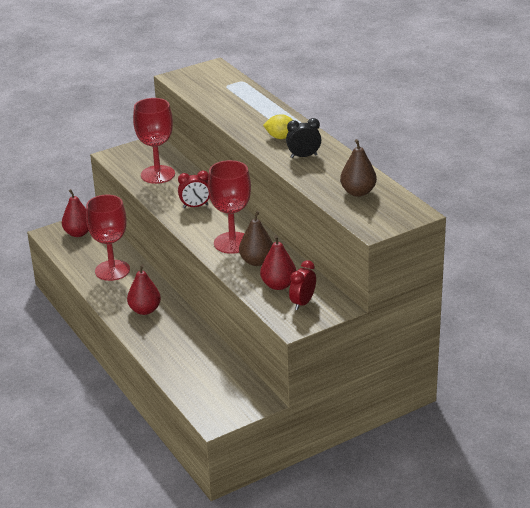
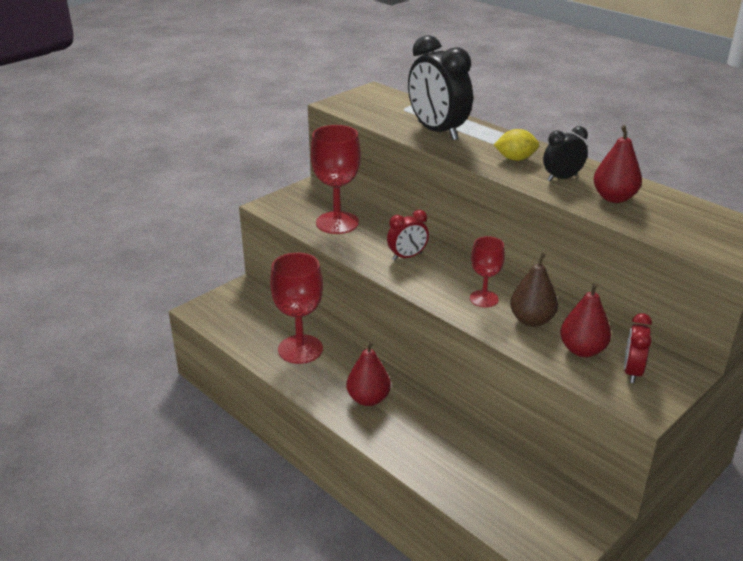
camera: 15 degrees left, 0 degrees up
red pear [62,189,89,237] -> red pear moved to [593,125,642,203]
red goblet [208,160,251,254] -> red goblet [470,236,505,307], size x0.58
brown pear [340,139,377,197] -> none
none -> black clock [408,35,473,140]

